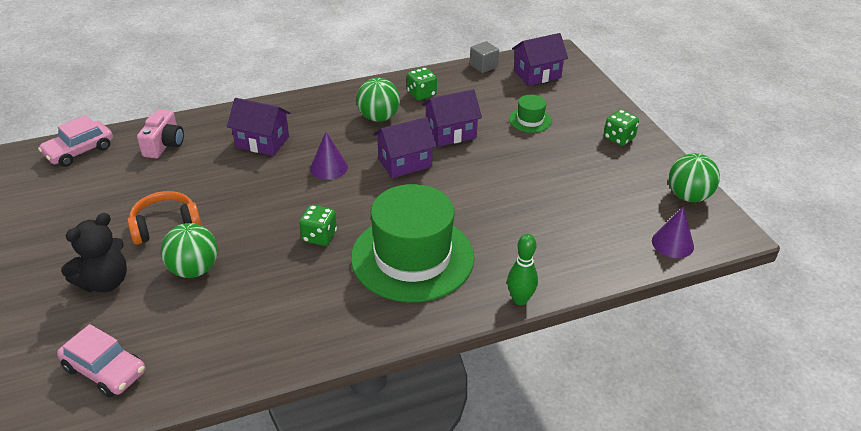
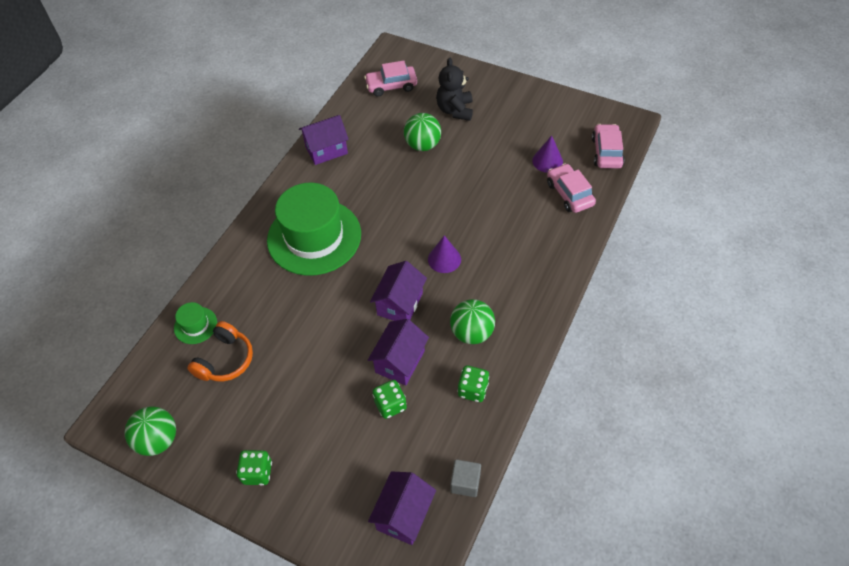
camera: 140 degrees right, 15 degrees up
orange headphones [127,191,202,245] -> orange headphones moved to [187,321,253,381]
pink camera [137,109,184,158] -> pink car [547,164,596,213]
purple house [227,98,291,156] -> purple house moved to [299,115,349,165]
green dice [299,205,337,246] -> green dice moved to [372,380,407,419]
green bowling pin [507,234,538,305] -> none
green hat [509,95,552,133] -> green hat moved to [174,302,217,344]
purple cone [652,206,694,258] -> purple cone moved to [532,135,563,173]

